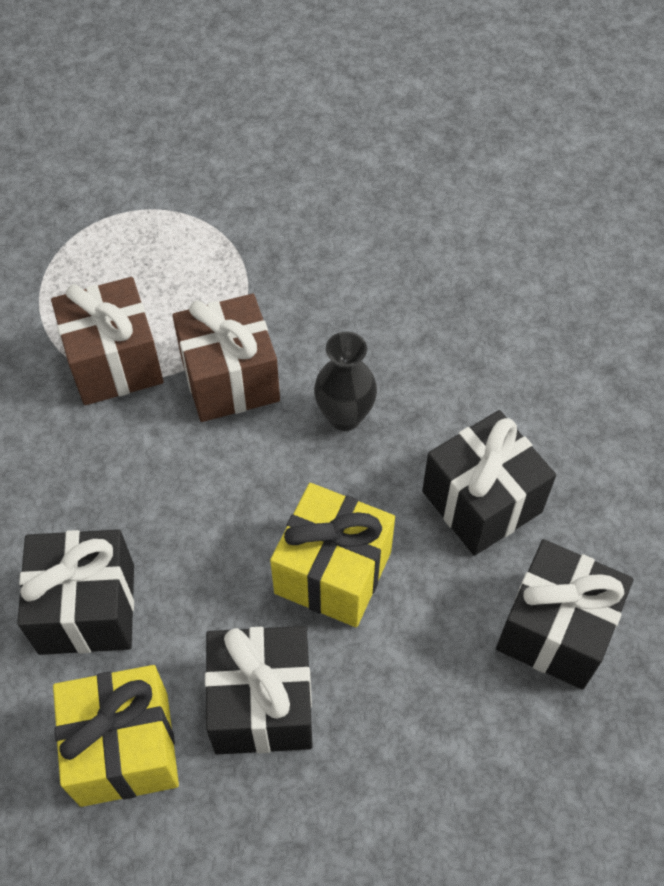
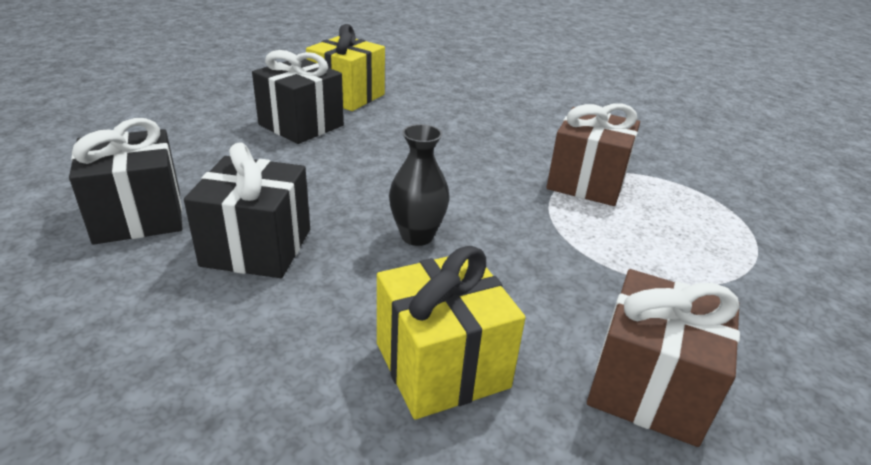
camera: 130 degrees right, 25 degrees down
black gift [17,529,134,655] -> none
brown gift [172,294,280,422] -> brown gift moved to [587,269,740,447]
yellow gift [270,483,395,627] -> yellow gift moved to [377,246,526,420]

